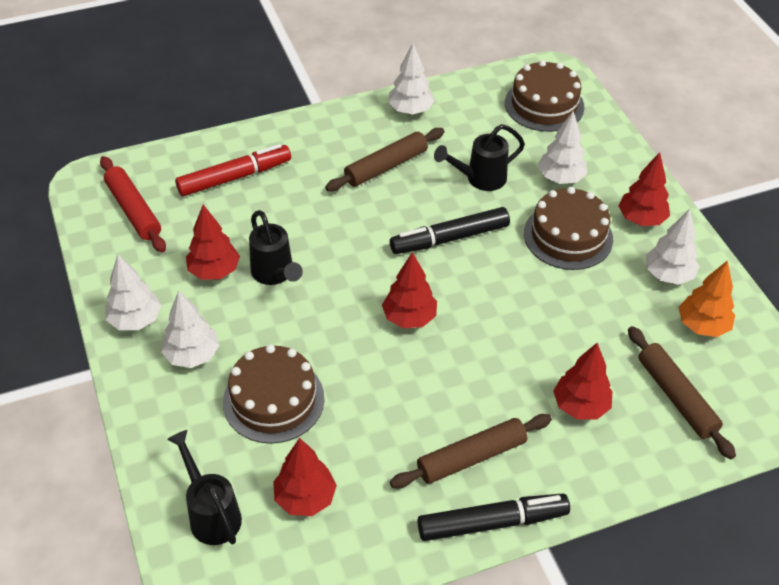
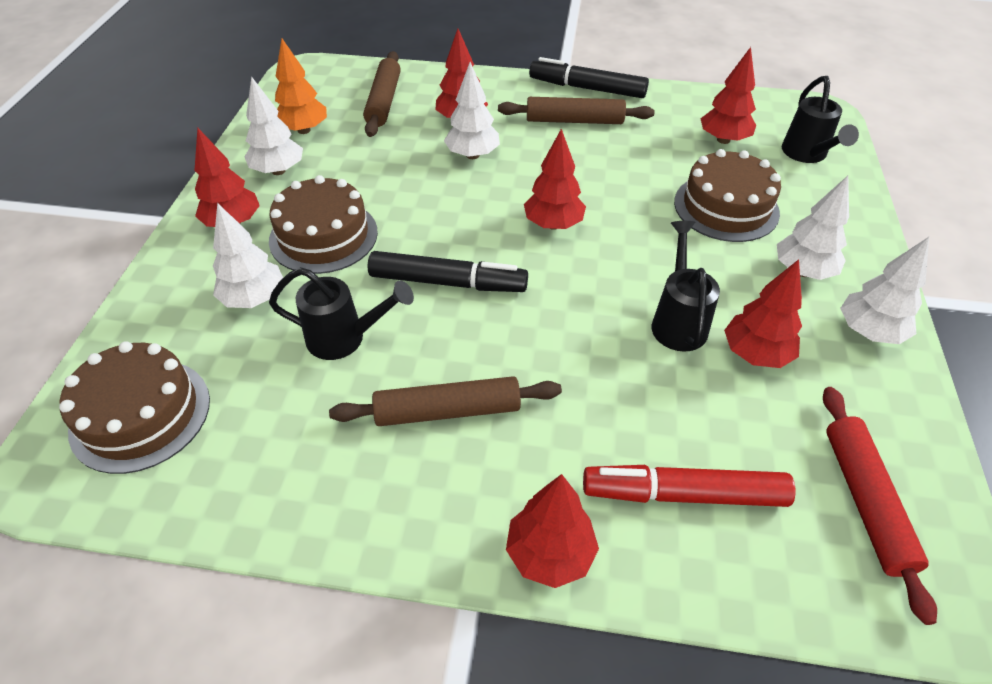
camera: 150 degrees left, 0 degrees up
white tree [388,43,435,115] -> white tree moved to [444,62,500,159]
none -> red tree [506,474,599,588]

